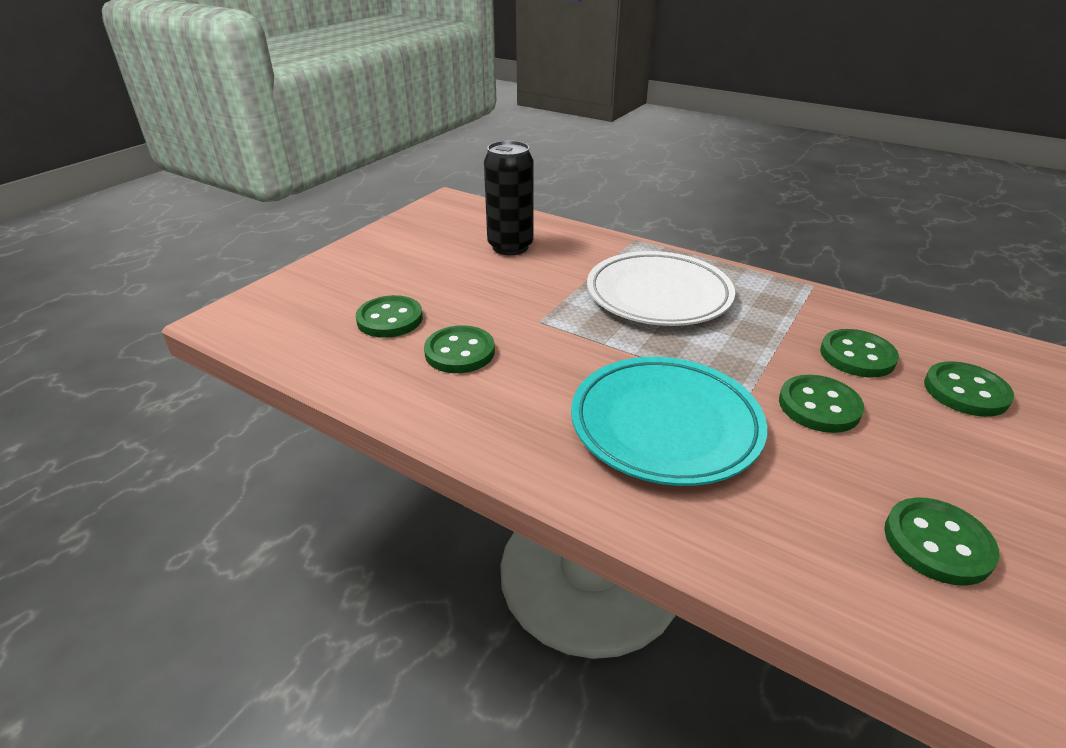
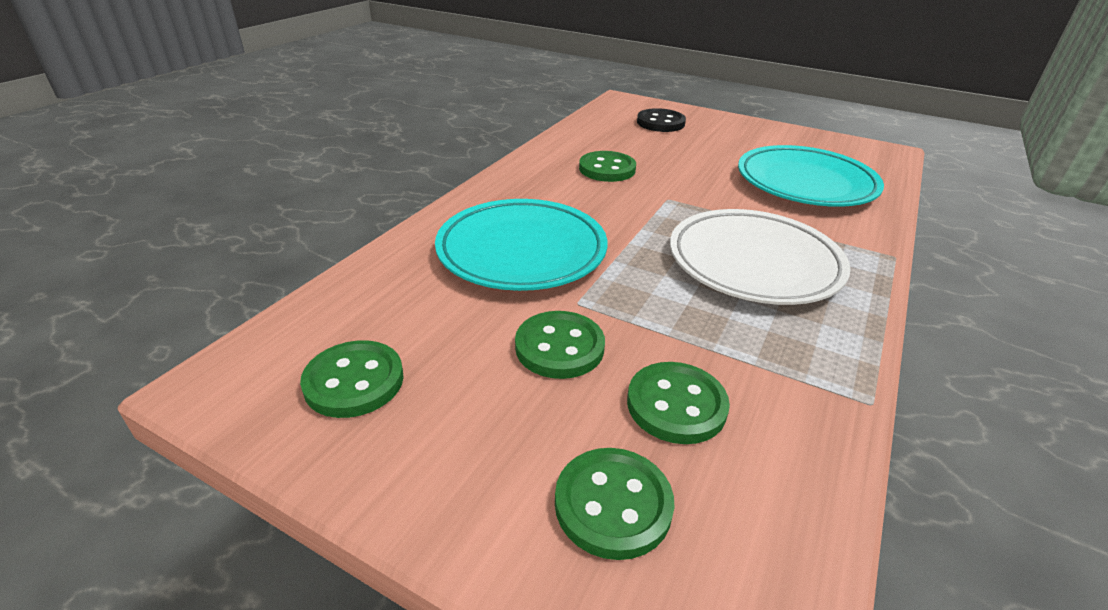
camera: 85 degrees right, 0 degrees up
green button [356,295,423,338] -> none
black can [484,141,534,255] -> turquoise plate [738,145,884,207]
none -> black button [637,108,686,132]

